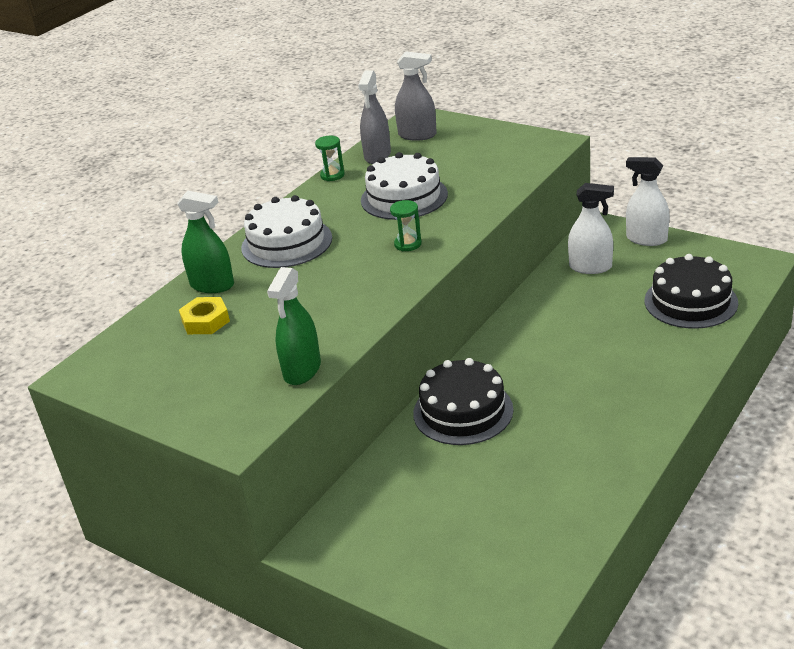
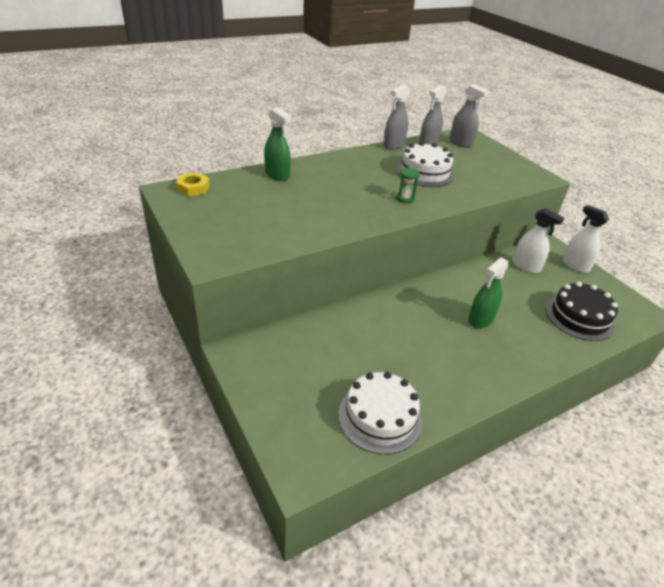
camera: 20 degrees right, 5 degrees up
yellow nut [179,297,230,334] -> yellow nut moved to [176,172,210,197]
white cake [241,195,332,268] -> white cake moved to [338,372,422,454]
green spray bottle [267,267,321,385] -> green spray bottle moved to [468,258,509,328]
green hourglass [315,136,345,181] -> grey spray bottle [383,85,410,150]
black cake [413,358,513,445] -> none

